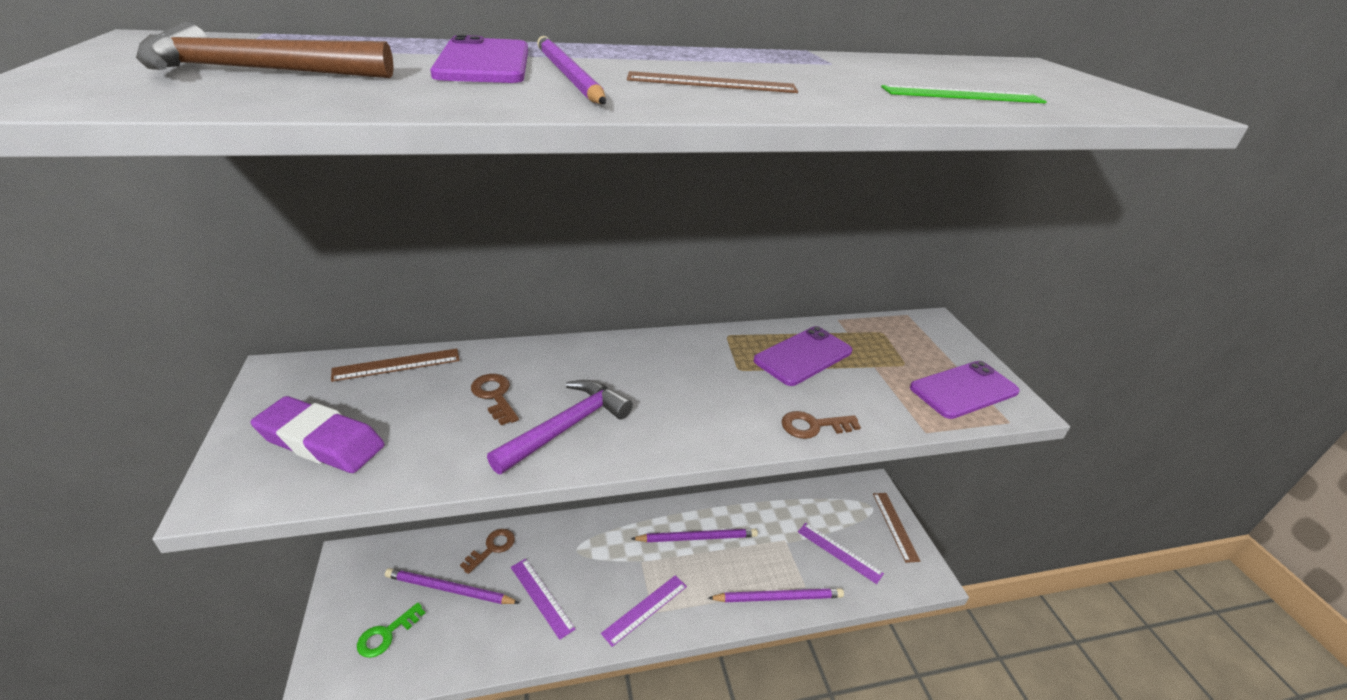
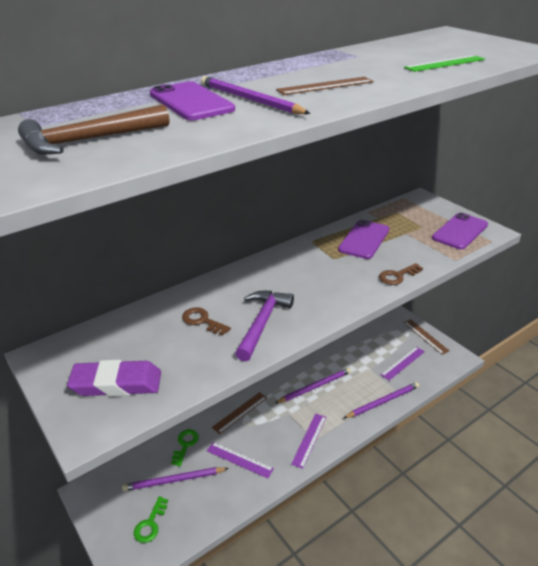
camera: 20 degrees left, 0 degrees up
brown ruler [331,348,460,382] -> brown ruler moved to [212,392,267,434]
brown key [460,529,515,574] -> green key [171,429,199,466]
purple ruler [798,523,884,584] -> purple ruler turned 60 degrees counterclockwise [381,347,425,380]

